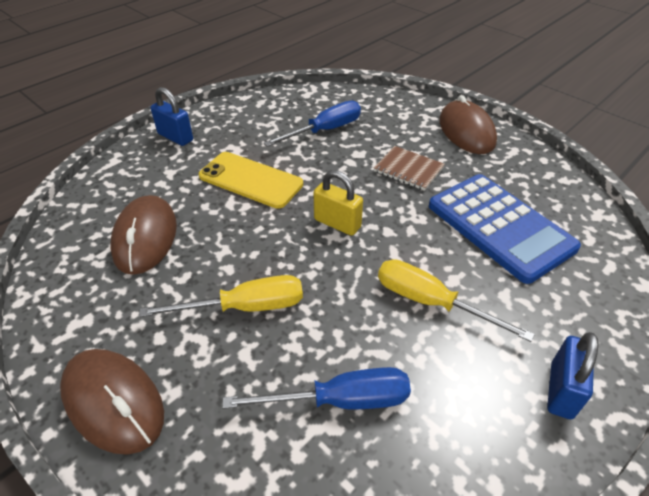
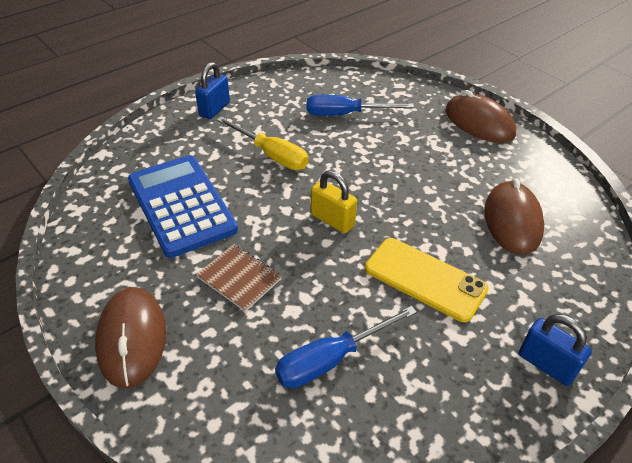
camera: 175 degrees left, 0 degrees up
yellow screwdriver [139,275,303,317] -> none

